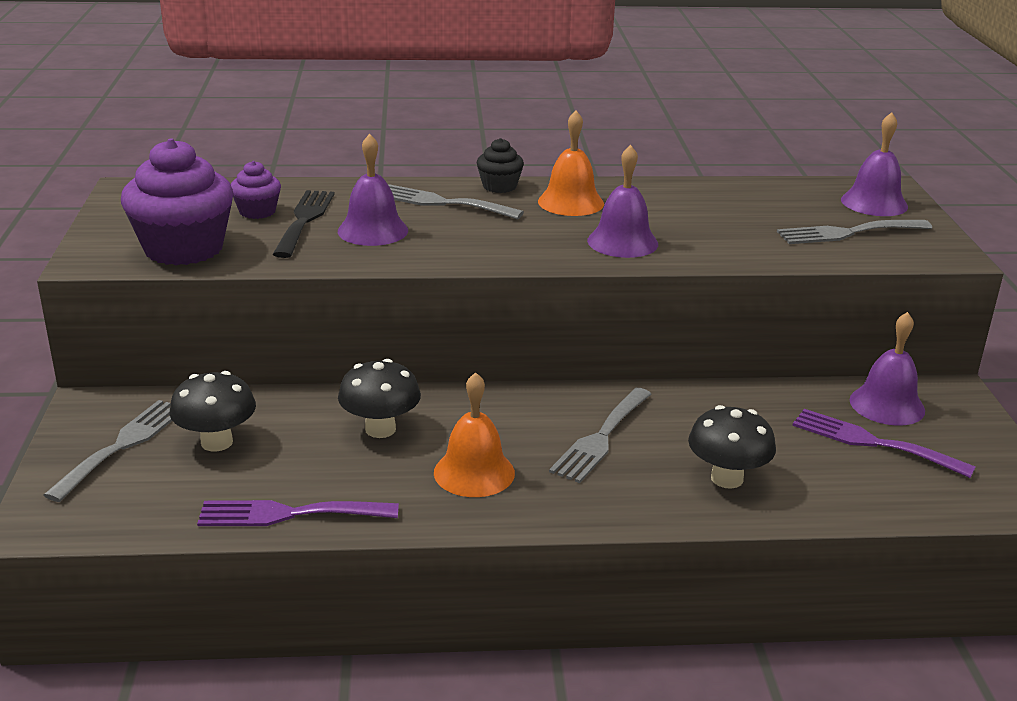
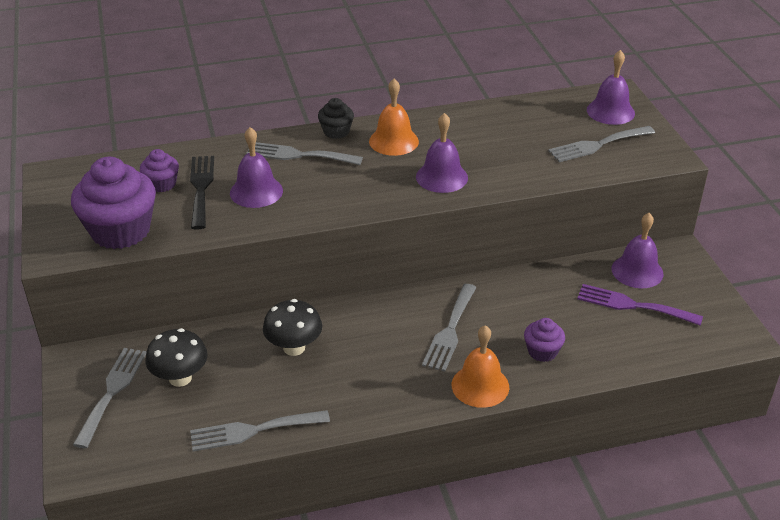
camera: 10 degrees left, 10 degrees up
purple fork [197,500,399,526] -> grey fork [190,410,330,451]
orange bell [434,372,515,497] -> orange bell moved to [452,325,509,408]
black mushroom [688,405,776,489] -> purple cupcake [524,318,565,362]

